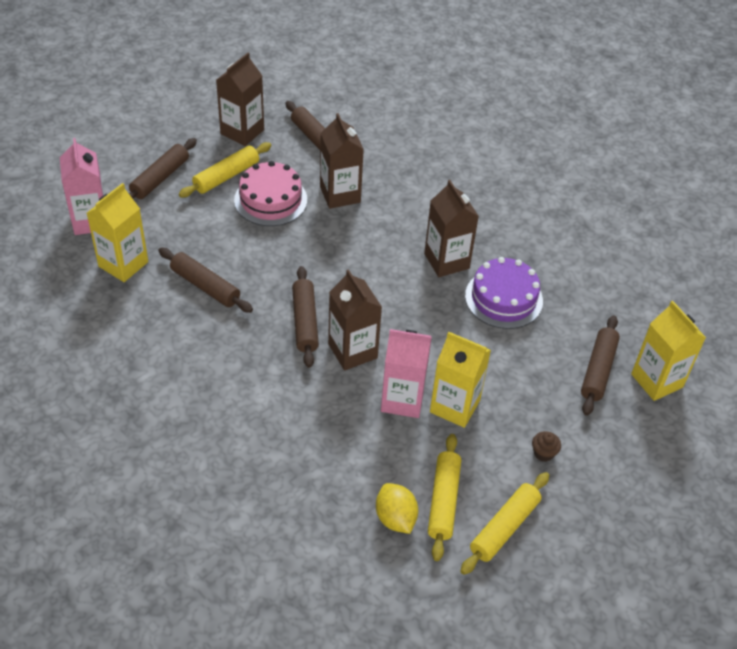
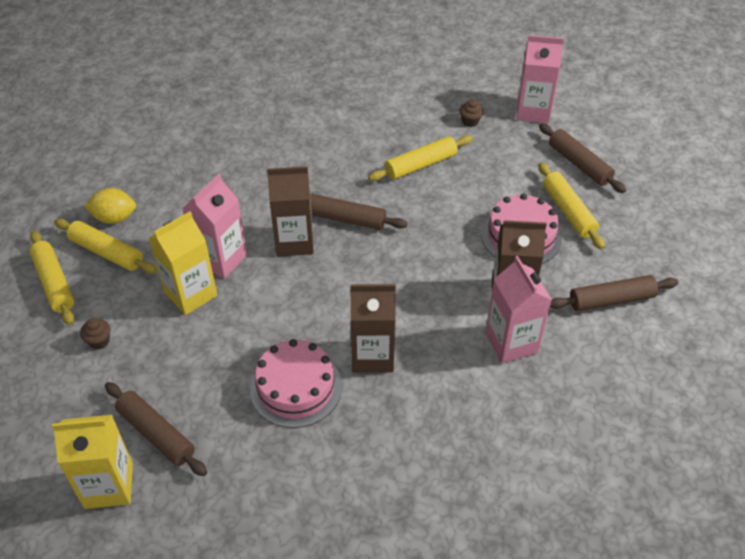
camera: 115 degrees right, 0 degrees up
yellow carton [87,183,148,282] -> brown cupcake [459,99,483,127]
brown rolling pin [158,248,253,313] -> yellow rolling pin [368,135,473,181]
brown carton [216,53,264,146] -> none
purple cake [465,257,543,329] -> pink cake [250,339,342,428]
none -> pink carton [485,256,552,364]

